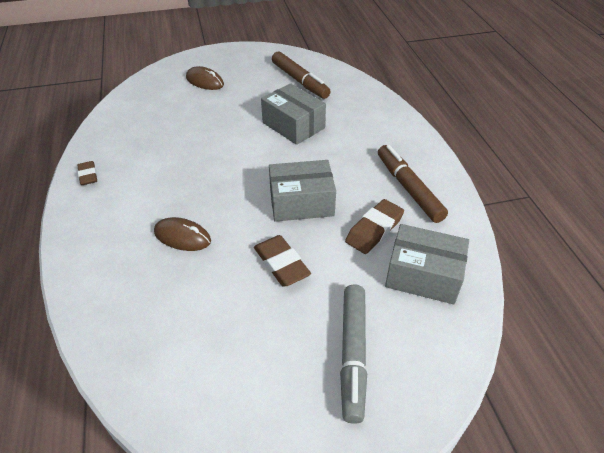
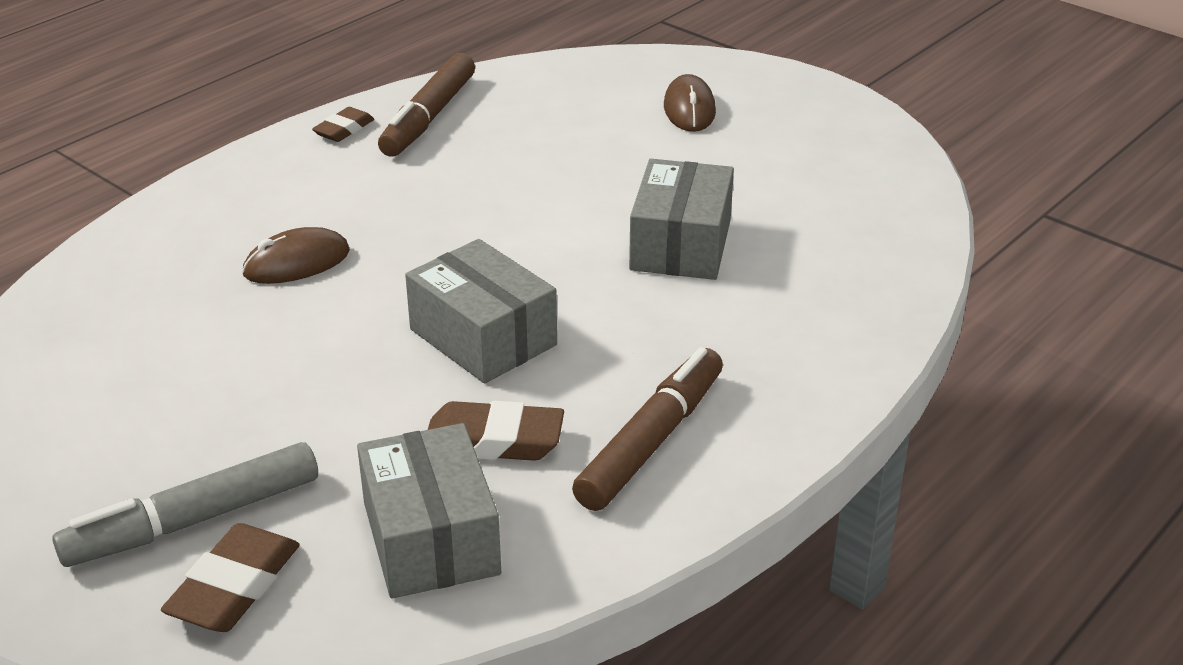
camera: 55 degrees right, 10 degrees down
brown mouse [154,217,211,251] -> brown mouse turned 75 degrees clockwise [242,227,350,284]
brown eraser [254,235,311,287] -> brown eraser moved to [161,523,299,632]
brown marker [272,51,331,99] -> brown marker moved to [378,53,475,157]

